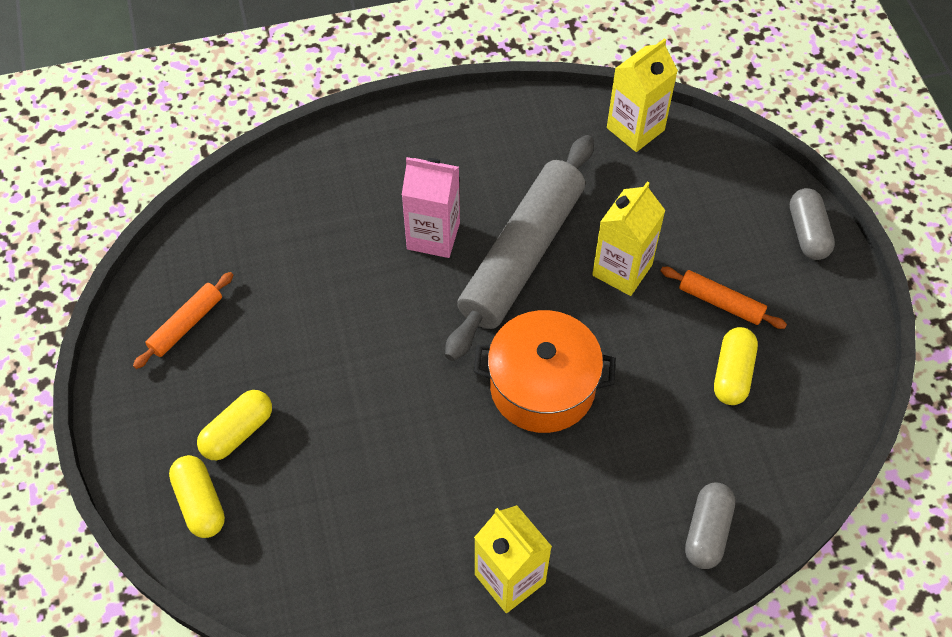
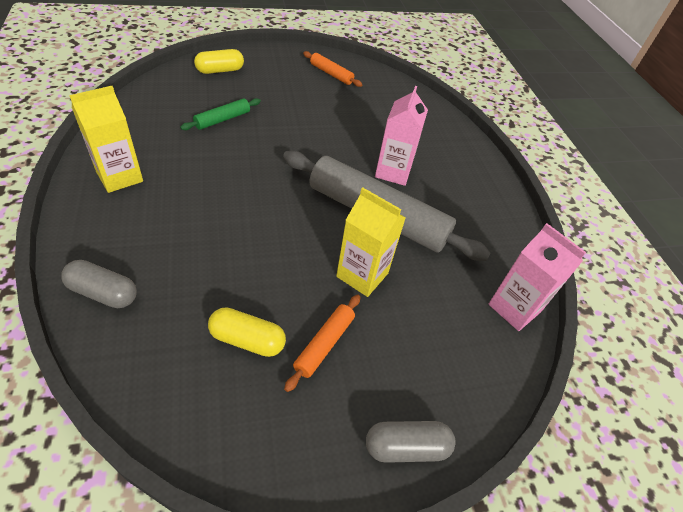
camera: 85 degrees right, 10 degrees down
yellow capsule [197,390,272,460] -> none
orange pot [474,310,616,433] -> none
yellow carton [607,38,678,152] -> pink carton [488,223,586,331]
none -> green rolling pin [180,98,261,130]

